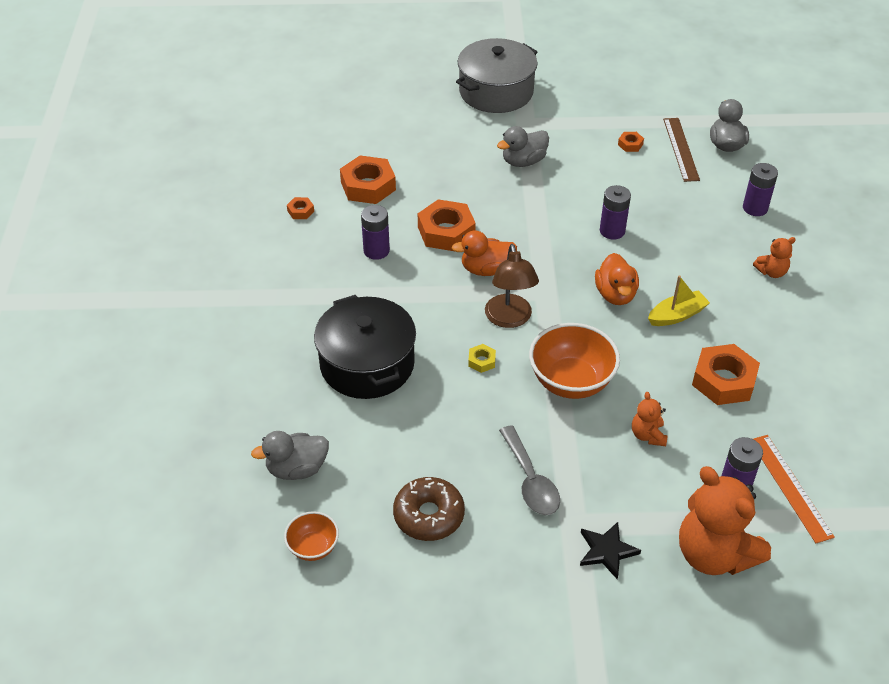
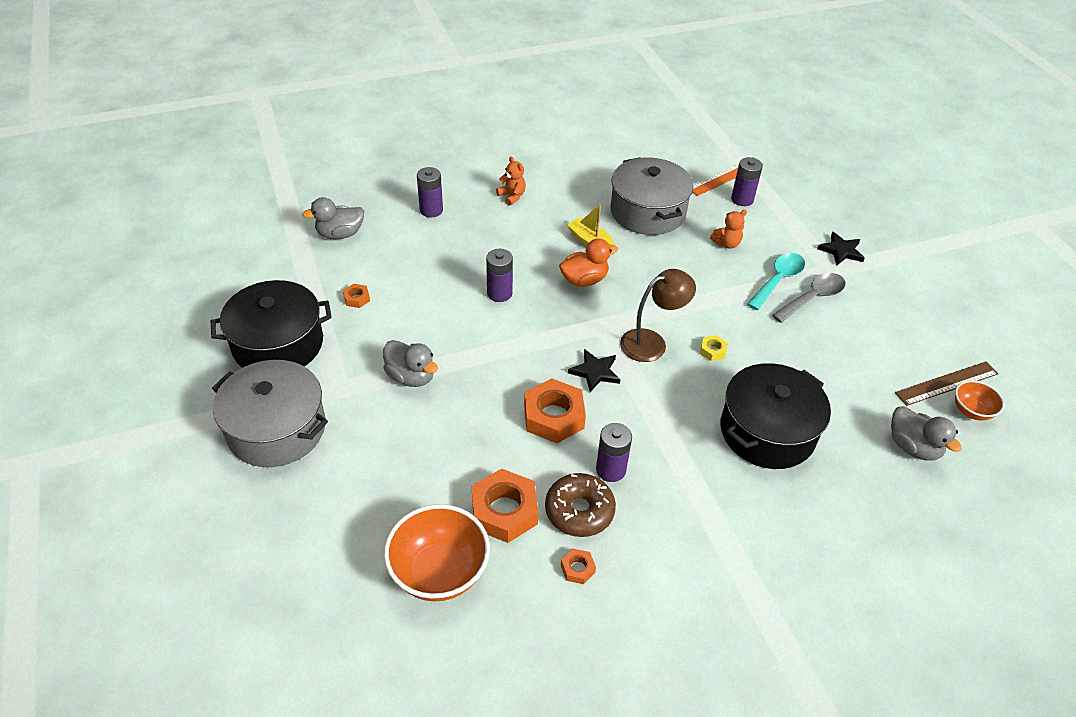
camera: 110 degrees left, 0 degrees up
brown donut [393,477,465,541] -> brown donut moved to [545,473,616,537]
orange duck [452,230,517,276] -> black star [568,349,620,392]
orange bowl [529,323,620,399] -> orange bowl moved to [384,504,490,601]
brown ruler [663,118,700,182] -> brown ruler moved to [895,361,999,406]
orange teddy bear [679,466,771,575] -> none
orange nut [692,344,760,405] -> grey pot [610,157,693,235]
none -> black pot [211,280,332,368]
none -> turquoise spoon [747,253,805,310]

